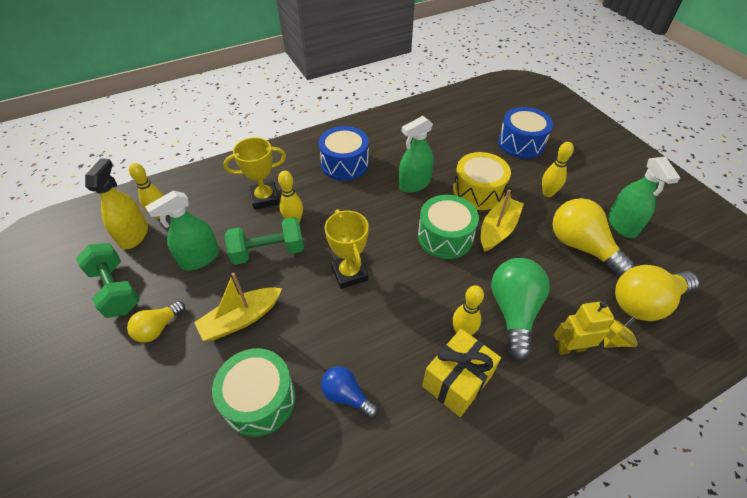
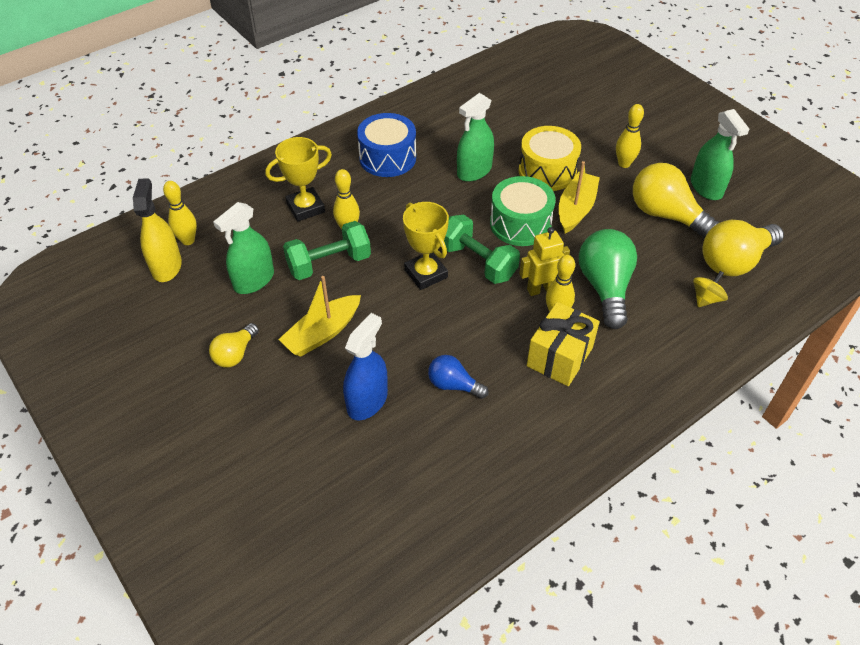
camera: 10 degrees left, 0 degrees up
green dumbbell [76,243,140,318] -> green dumbbell moved to [444,215,520,284]
green drum [212,348,296,437] -> blue spray bottle [343,313,388,420]
blue drum [498,107,553,159] -> none
yellow robot [554,301,614,355] -> yellow robot moved to [519,227,570,296]

